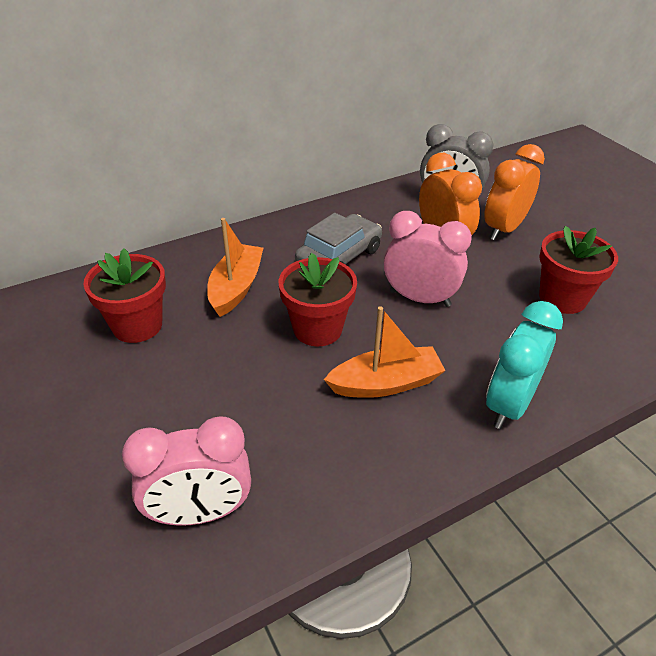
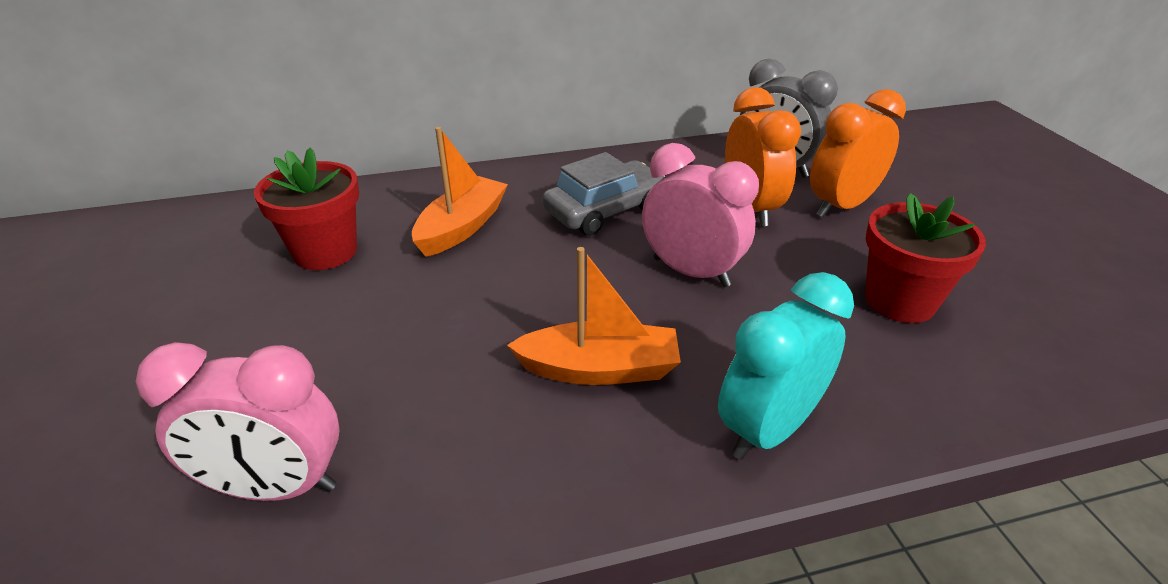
camera: 15 degrees right, 5 degrees down
red flower pot [279,253,357,346] -> none

